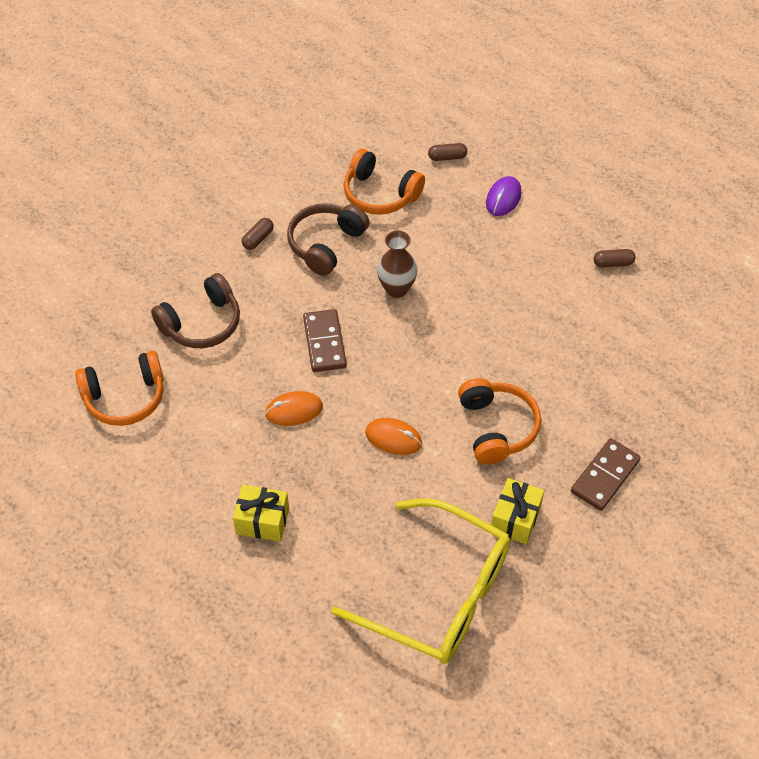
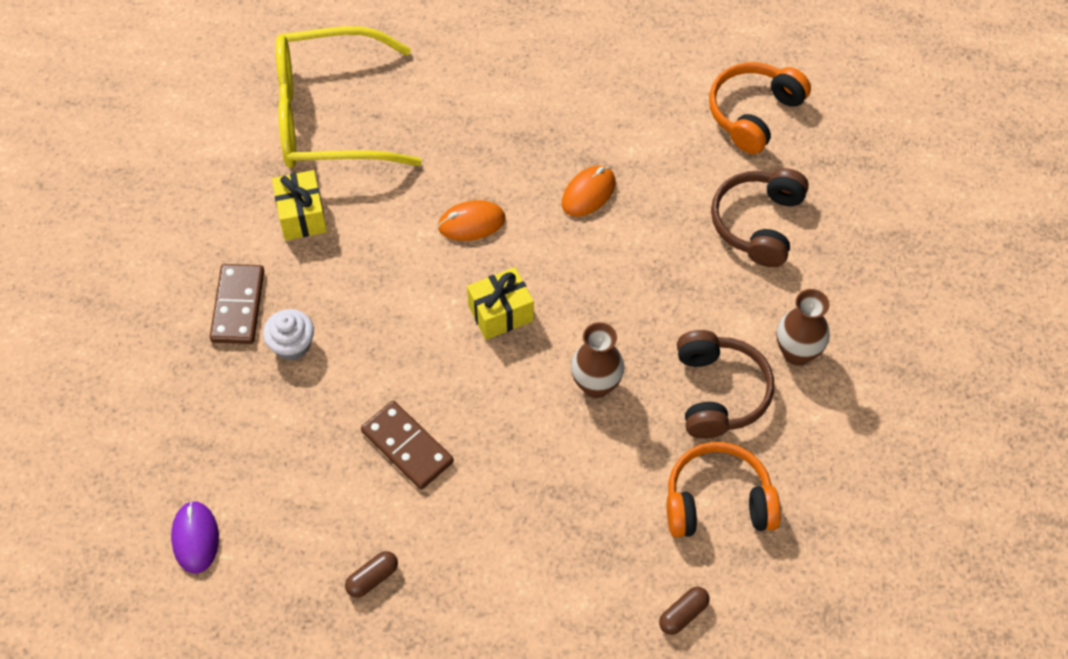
camera: 145 degrees right, 5 degrees up
yellow gift [233,485,289,542] -> yellow gift moved to [467,267,534,340]
brown capsule [242,218,274,250] -> brown vase [777,289,830,365]
brown domino [303,309,347,372] -> brown domino moved to [361,401,454,489]
orange headphones [458,378,542,465] -> none
purple mouse [486,176,521,216] -> purple mouse moved to [171,501,219,574]
none -> white cupcake [263,309,314,361]

